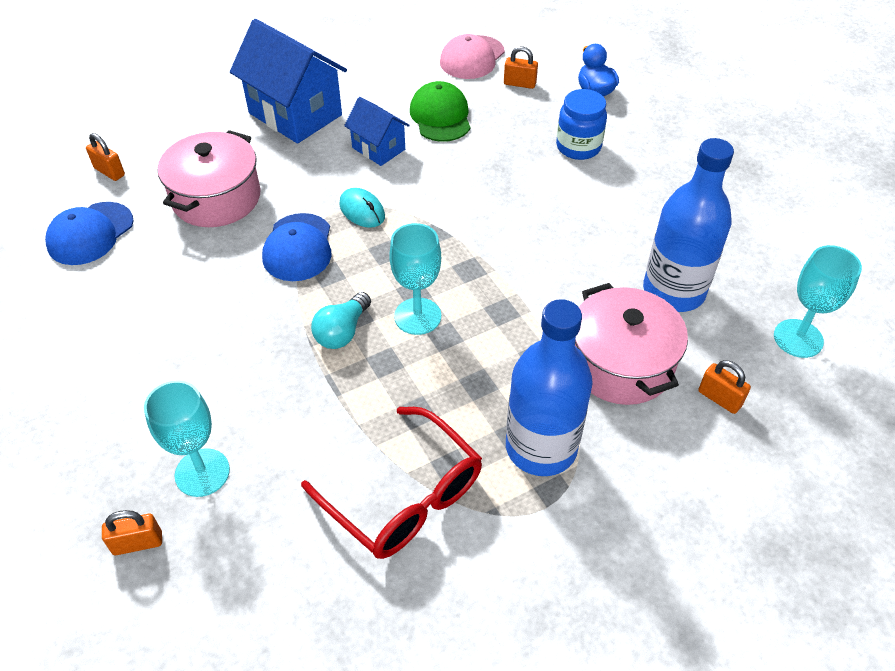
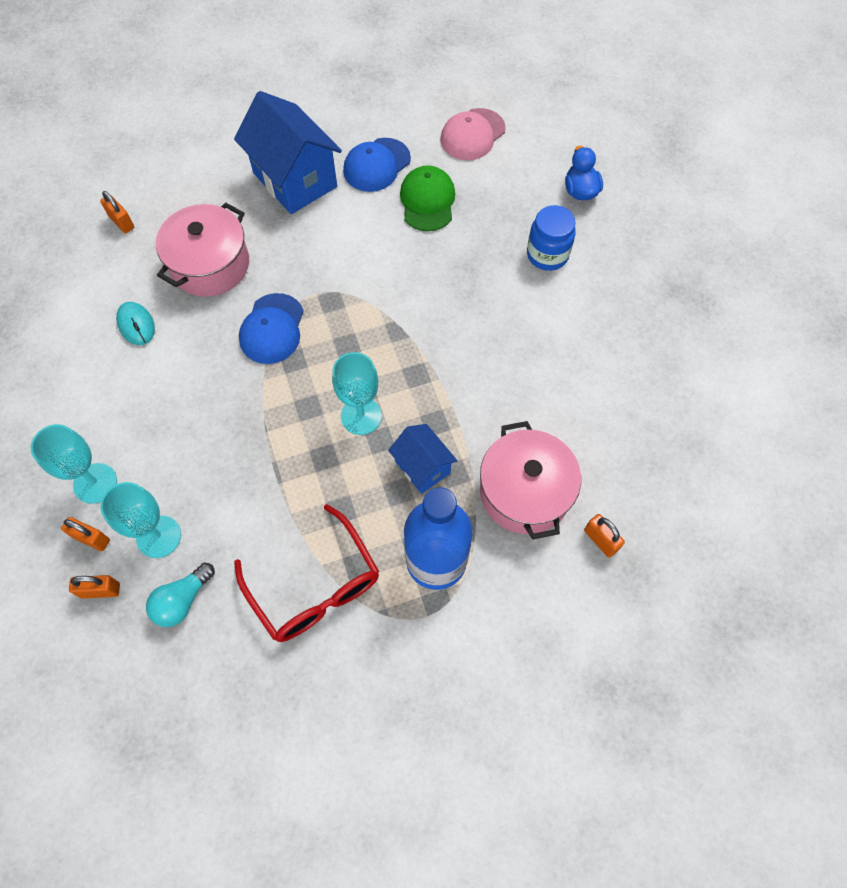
camera: 10 degrees right, 15 degrees up
blue cap [45,202,134,265] -> blue cap moved to [343,138,411,192]
turquoise light bulb [311,292,371,349] -> turquoise light bulb moved to [146,563,215,627]
turquoise mouse [339,188,385,228] -> turquoise mouse moved to [116,302,155,345]
blue house [344,97,410,166] -> blue house moved to [388,424,457,494]
orange padlock [504,47,538,89] -> orange padlock moved to [61,517,110,551]
blue bottle [643,138,734,312] -> none
turquoise goblet [774,245,862,358] -> turquoise goblet moved to [31,424,117,504]

